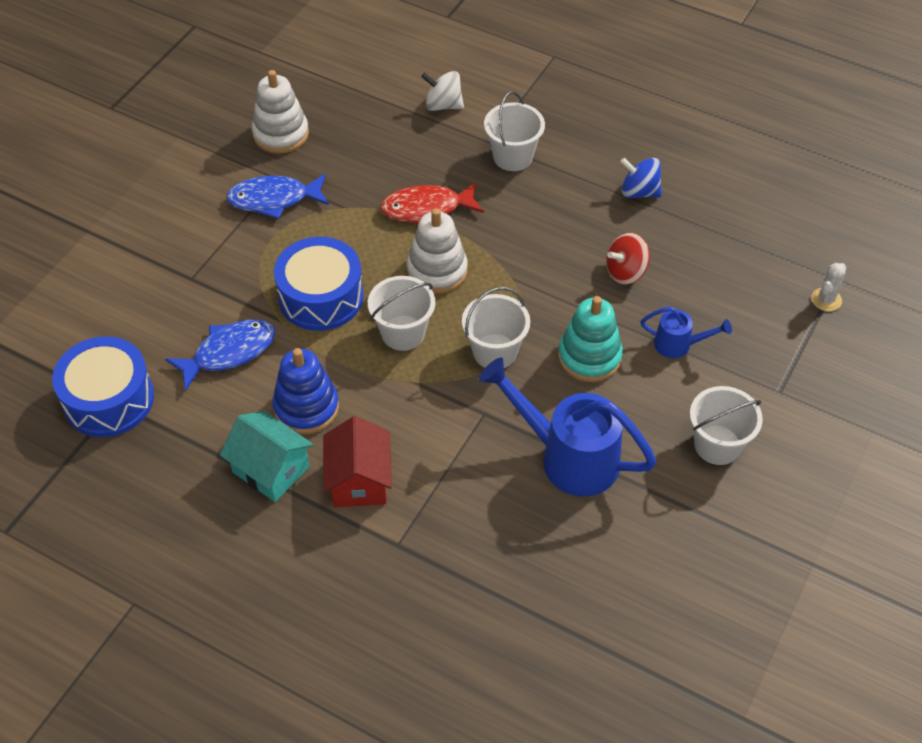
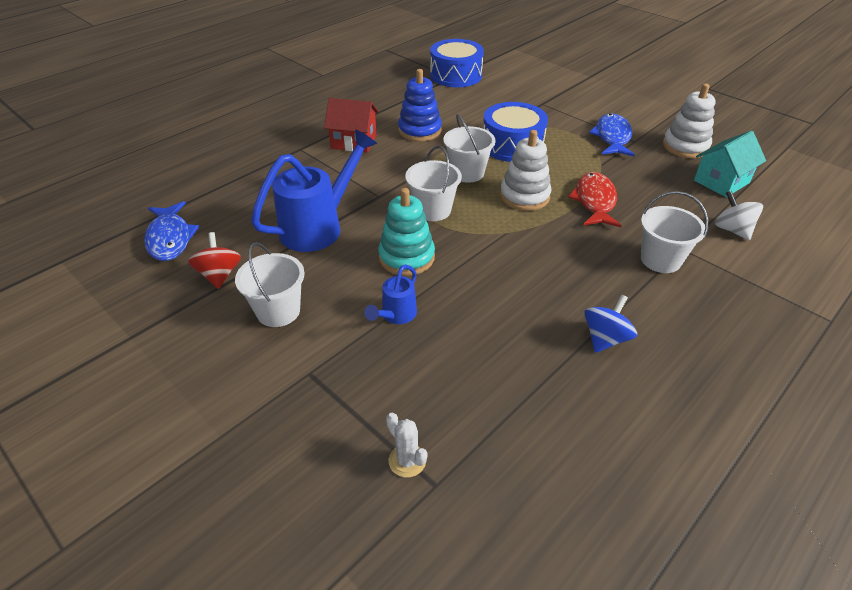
camera: 105 degrees right, 10 degrees down
blue fish [165,319,276,391] -> blue fish moved to [144,201,199,261]
turquoise house [220,411,313,502] -> turquoise house moved to [694,131,766,197]
white spinning top [421,71,464,111] -> white spinning top turned 60 degrees counterclockwise [715,191,763,240]
red spinning top [606,233,650,285] -> red spinning top moved to [188,232,241,289]

